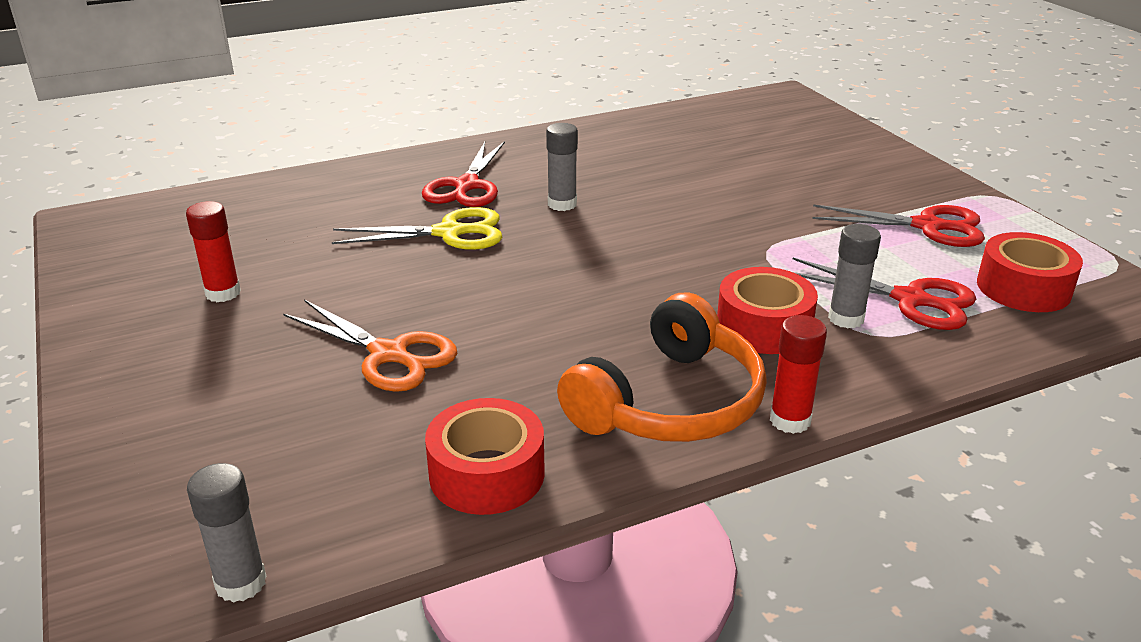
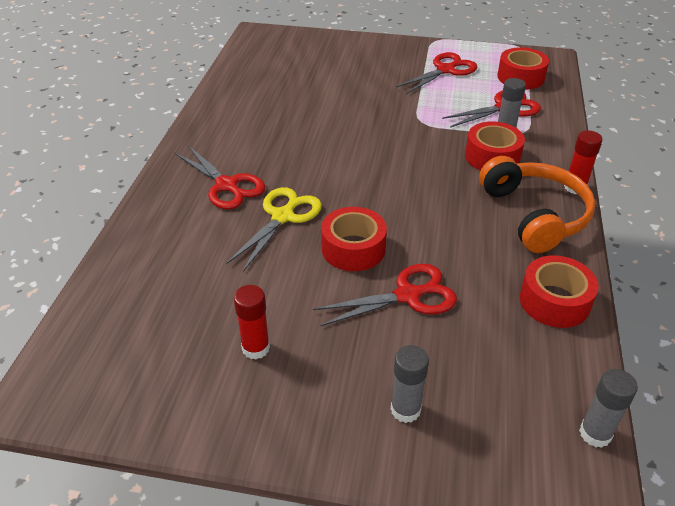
camera: 55 degrees left, 10 degrees up
orange scissors [283,300,457,392] -> red scissors [313,264,457,326]
grey glue stick [546,123,578,211] -> grey glue stick moved to [391,345,429,423]
none -> red tape [321,207,387,271]

